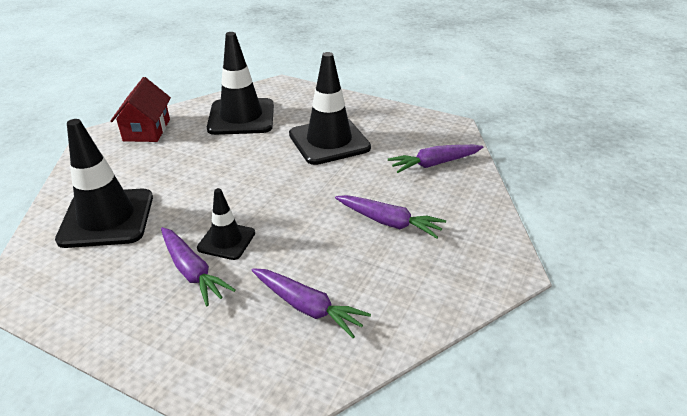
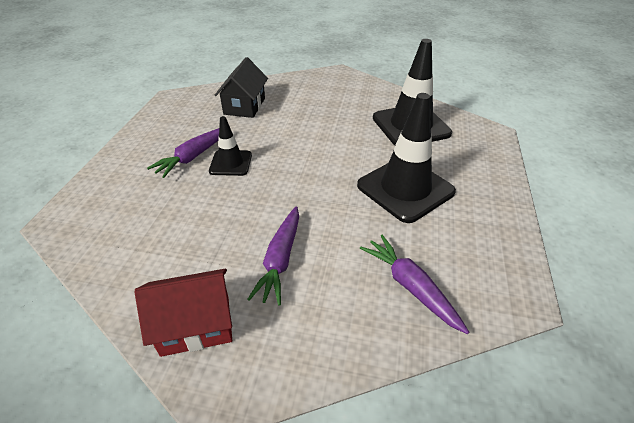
camera: 75 degrees right, 5 degrees up
black traffic cone [55,119,153,248] -> black house [215,57,268,118]
red house [111,77,171,142] -> red house moved to [135,269,232,357]
purple carrot [251,268,371,338] -> none

